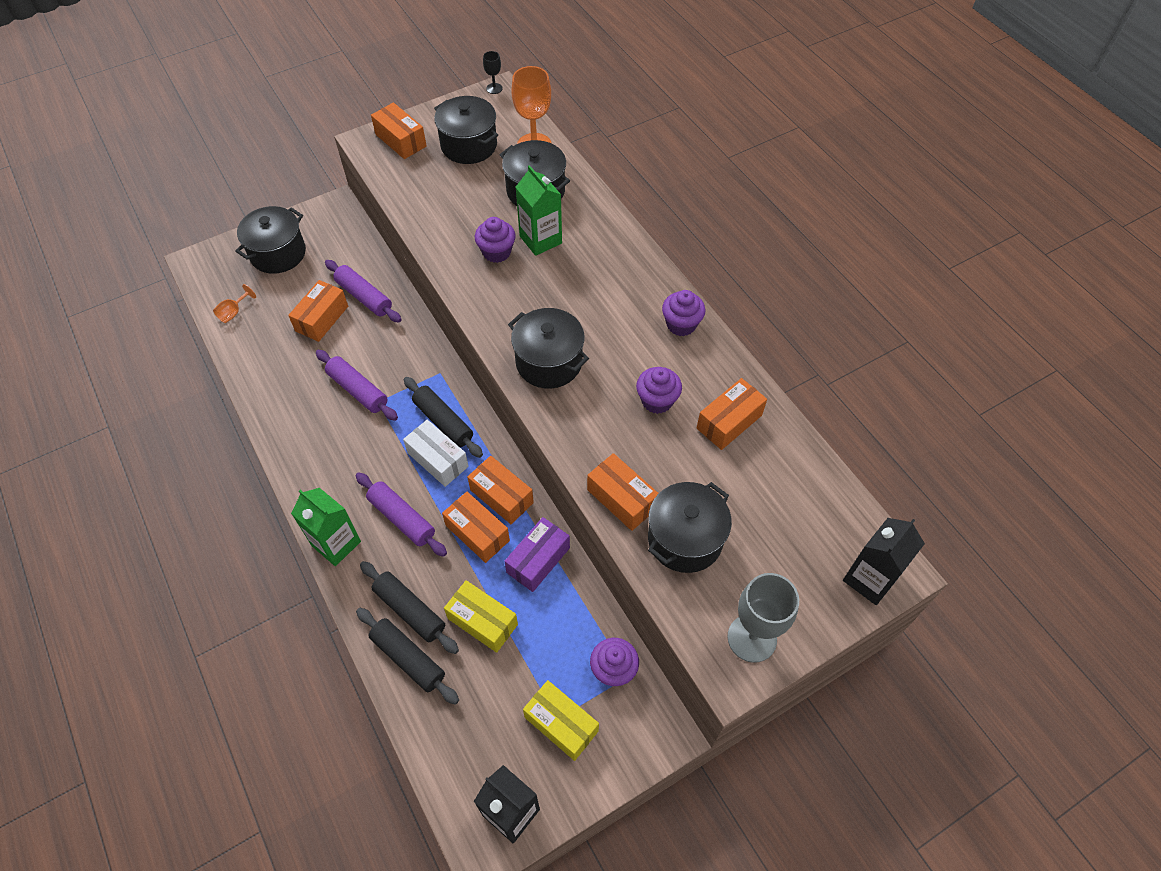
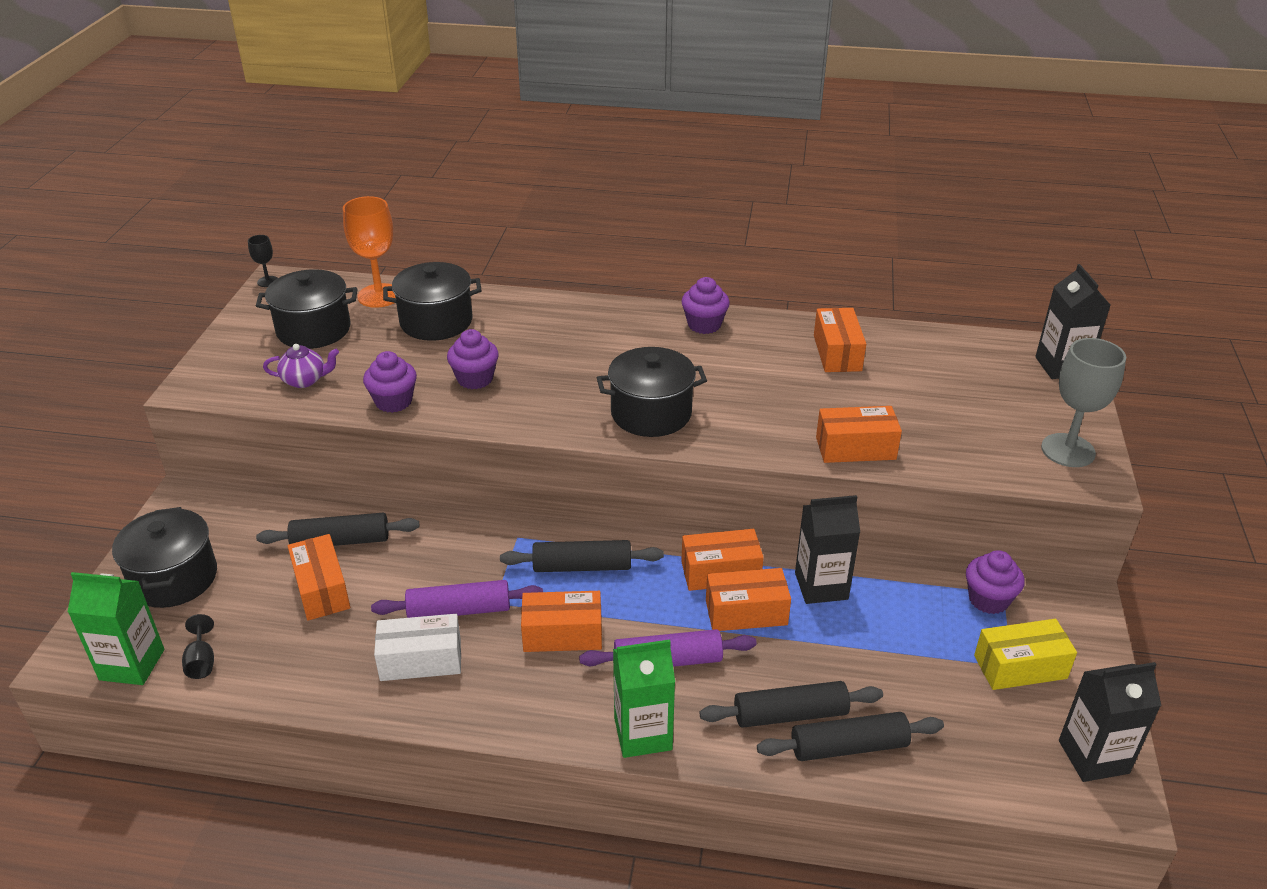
camera: 50 degrees left, 20 degrees down
orange goblet [213,284,256,323] -> black goblet [182,614,214,679]
purple rolling pin [325,260,402,323] -> black rolling pin [256,513,420,546]
orange box [371,102,426,159] -> orange box moved to [521,591,602,652]
white box [403,420,469,487] -> white box moved to [374,614,461,681]
yellow box [444,580,518,653] -> none
purple box [504,517,570,592] -> black carton [795,495,860,604]
green carton [516,165,562,256] -> green carton moved to [68,572,165,685]
purple cupcake [636,367,682,414] -> purple cupcake moved to [363,351,417,413]
black pot [648,482,732,573] -> none
none -> purple teapot [263,344,339,388]

